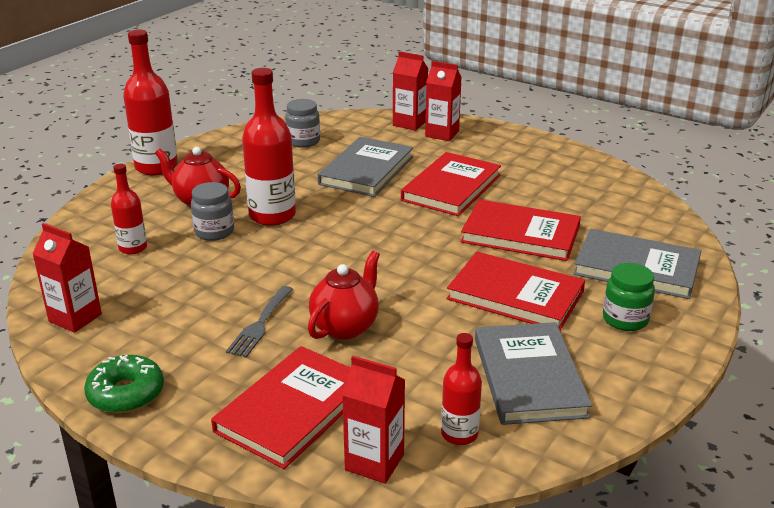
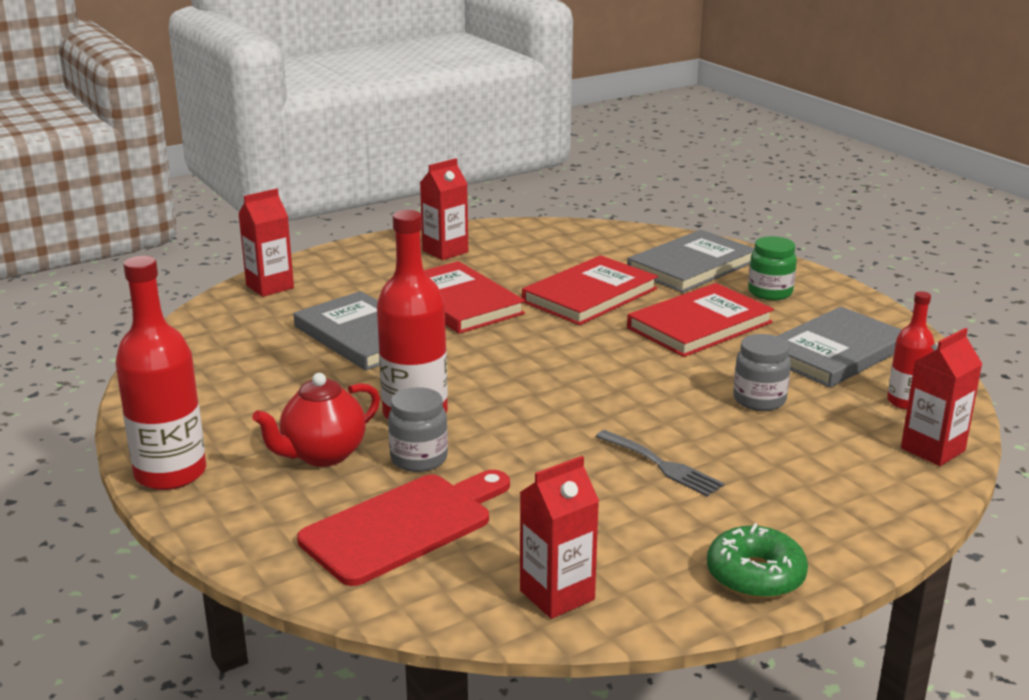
camera: 65 degrees left, 5 degrees down
red bottle [111,164,147,254] -> red cutting board [297,470,510,586]
red book [211,346,350,469] -> none
grey jar [285,99,320,148] -> grey jar moved to [733,334,791,411]
red teapot [308,250,380,340] -> none
red carton [425,61,462,141] -> red carton moved to [420,158,468,260]
grey book [475,322,592,425] -> grey book turned 60 degrees counterclockwise [777,306,902,388]

